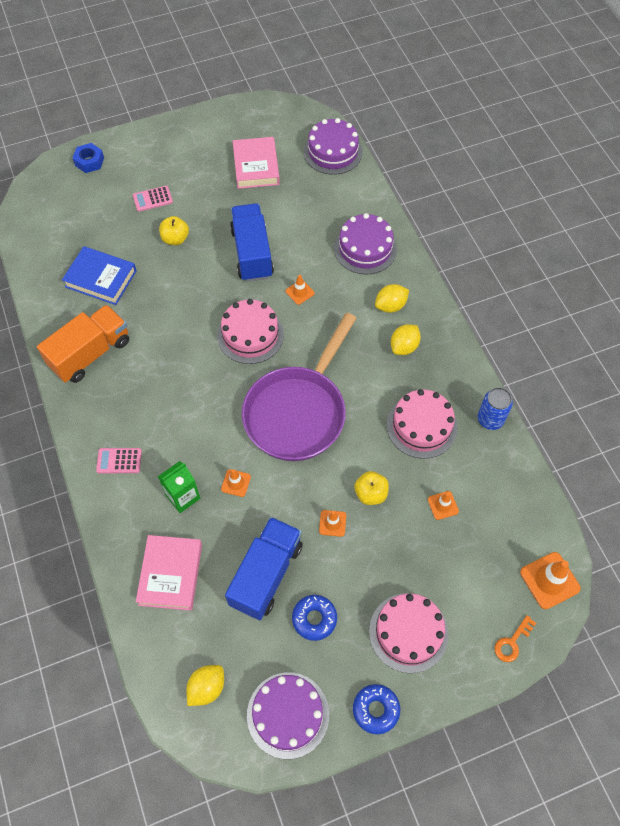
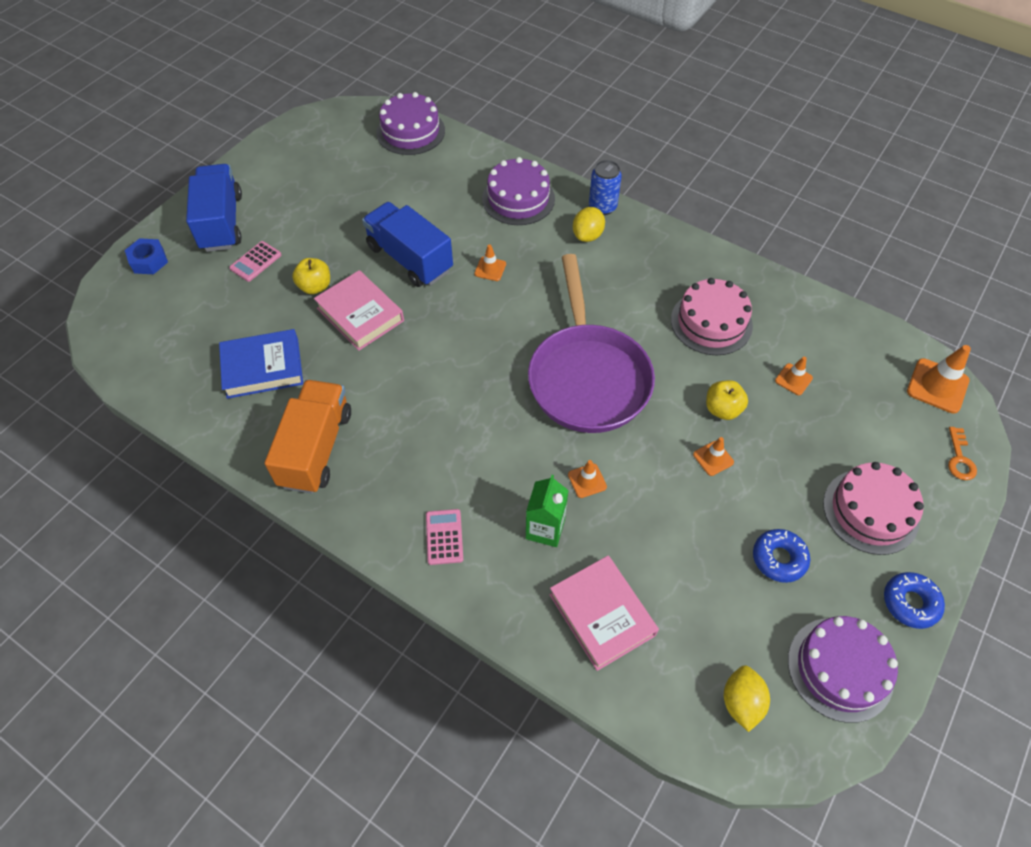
camera: 35 degrees left, 5 degrees down
pink calculator [96,448,142,473] -> pink calculator turned 120 degrees clockwise [426,509,463,565]
pink cake [217,299,284,364] -> none
blue truck [225,517,303,620] -> blue truck moved to [186,164,242,252]
pink book [233,137,280,189] -> pink book moved to [314,270,404,351]
yellow lemon [391,324,421,355] -> none
blue can [478,387,513,430] -> blue can moved to [589,160,622,215]

